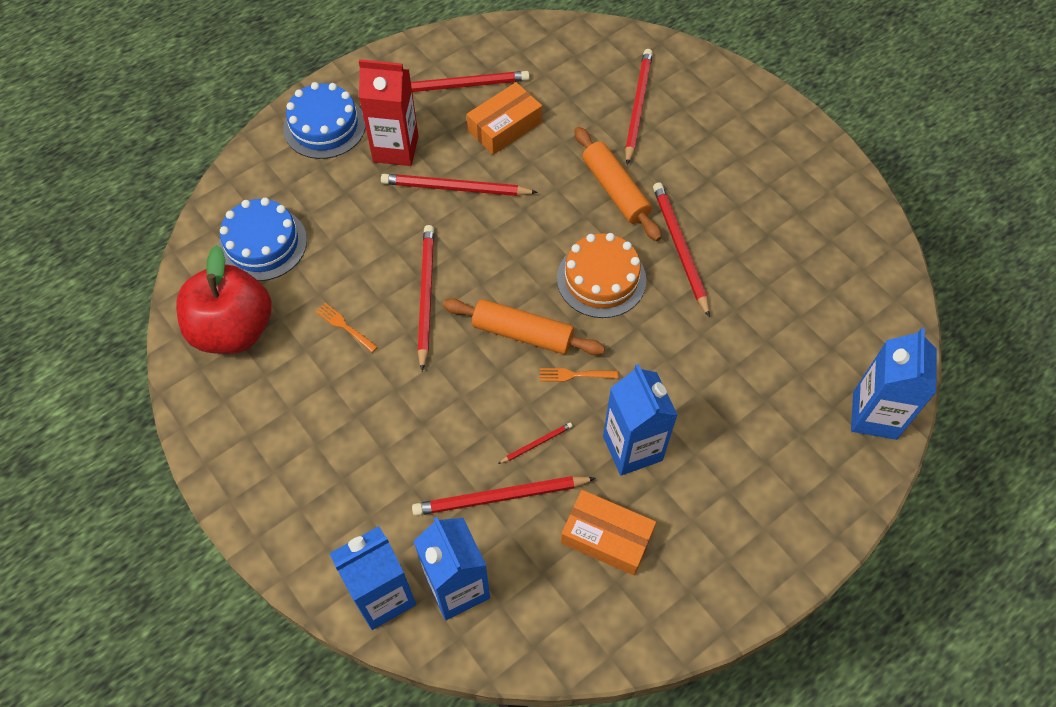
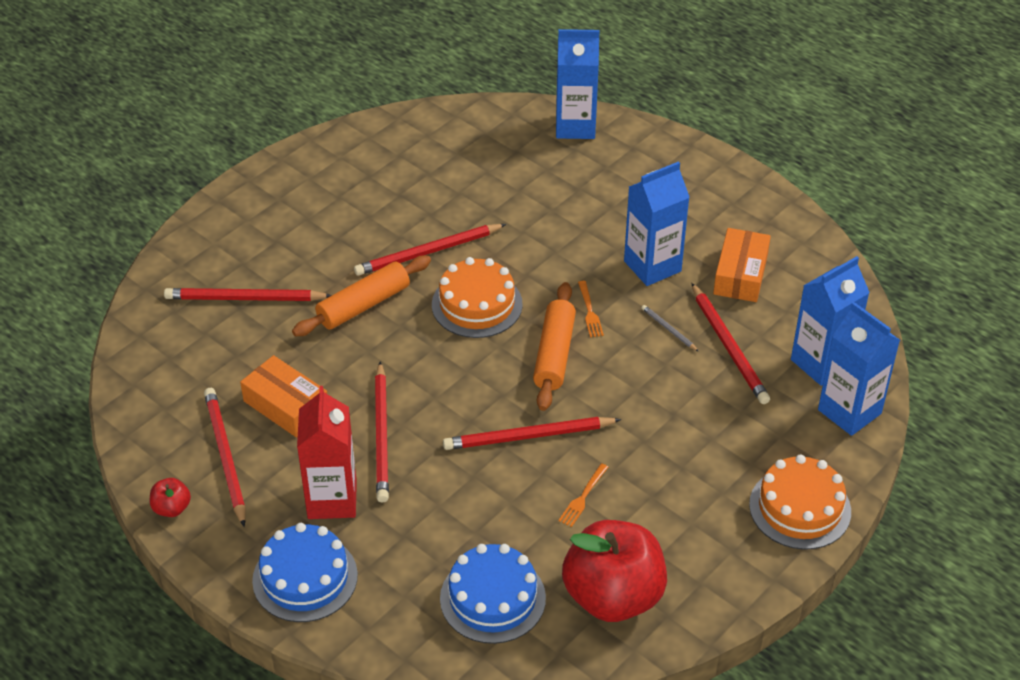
camera: 100 degrees left, 15 degrees down
red pencil [498,422,573,464] -> grey pencil [642,305,699,352]
none -> red apple [150,478,191,517]
none -> orange cake [749,454,851,550]

